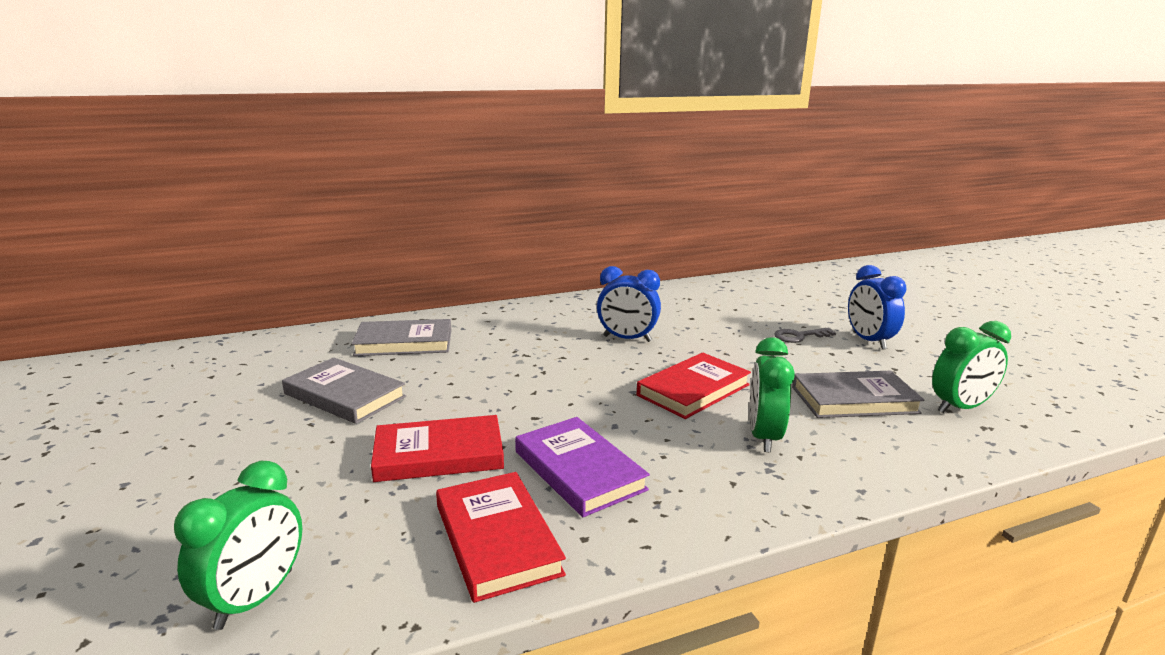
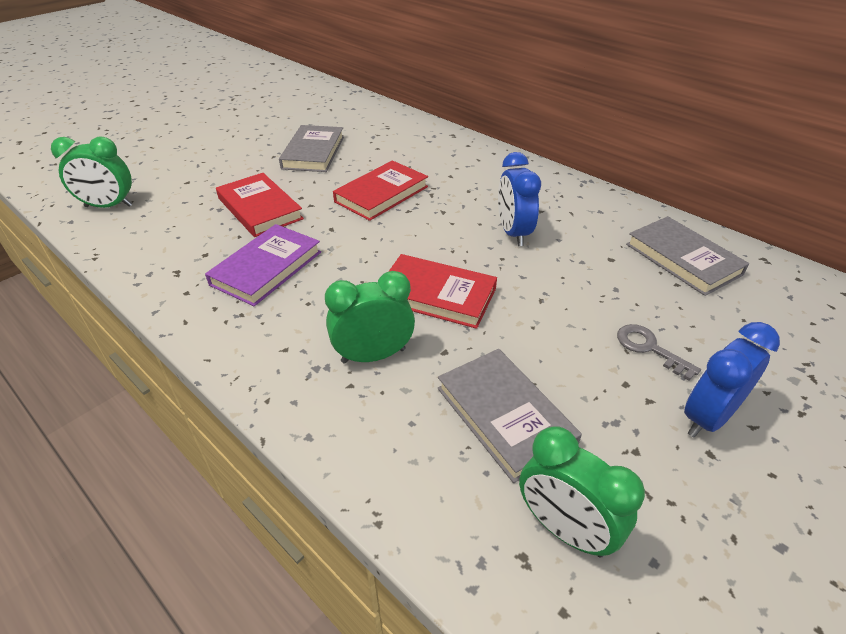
camera: 65 degrees right, 20 degrees up
grey book [352,319,451,356] -> grey book moved to [626,216,749,296]
red book [436,472,566,603] -> red book moved to [333,160,428,221]

